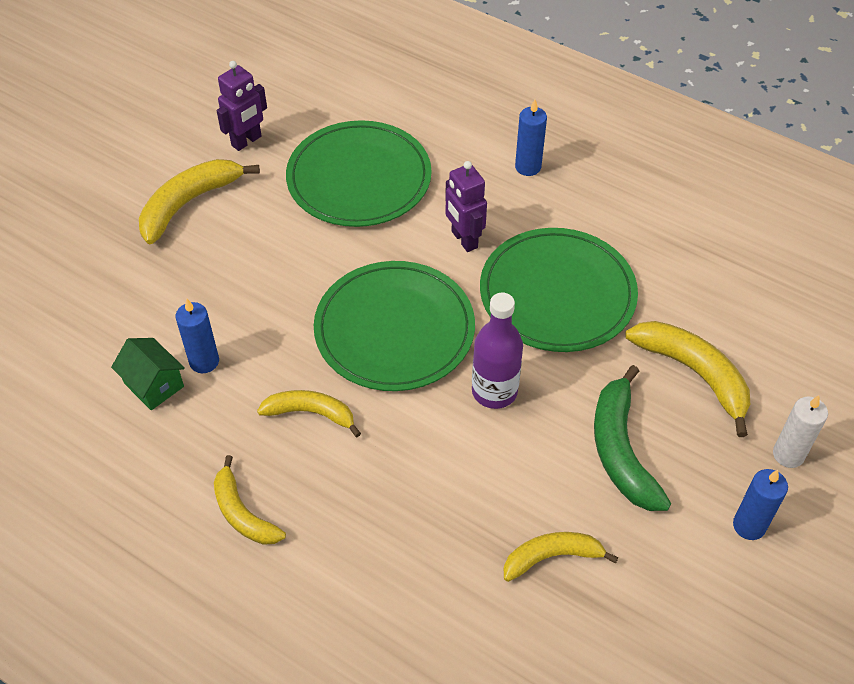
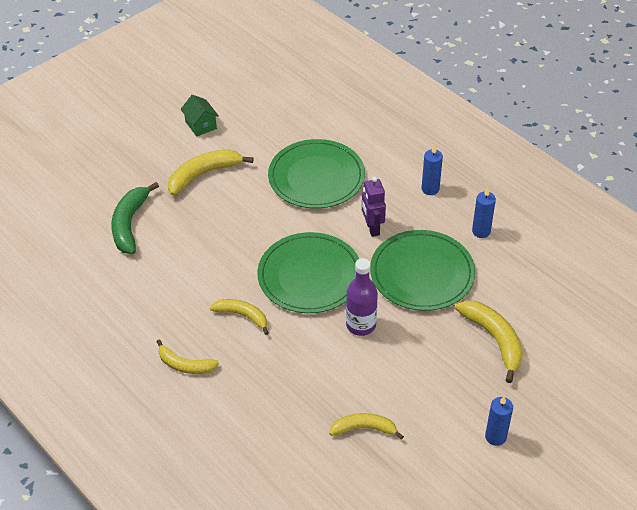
camera: 15 degrees right, 5 degrees down
green house [111,338,185,410] -> green house moved to [180,95,219,137]
blue candle [176,299,219,373] -> blue candle moved to [472,188,496,238]
yellow banana [214,455,286,545] -> yellow banana turned 45 degrees counterclockwise [156,339,219,374]
purple robot [217,61,267,151] -> none
green banana [594,365,671,511] -> green banana moved to [111,182,159,254]
white candle [773,395,828,468] -> none

